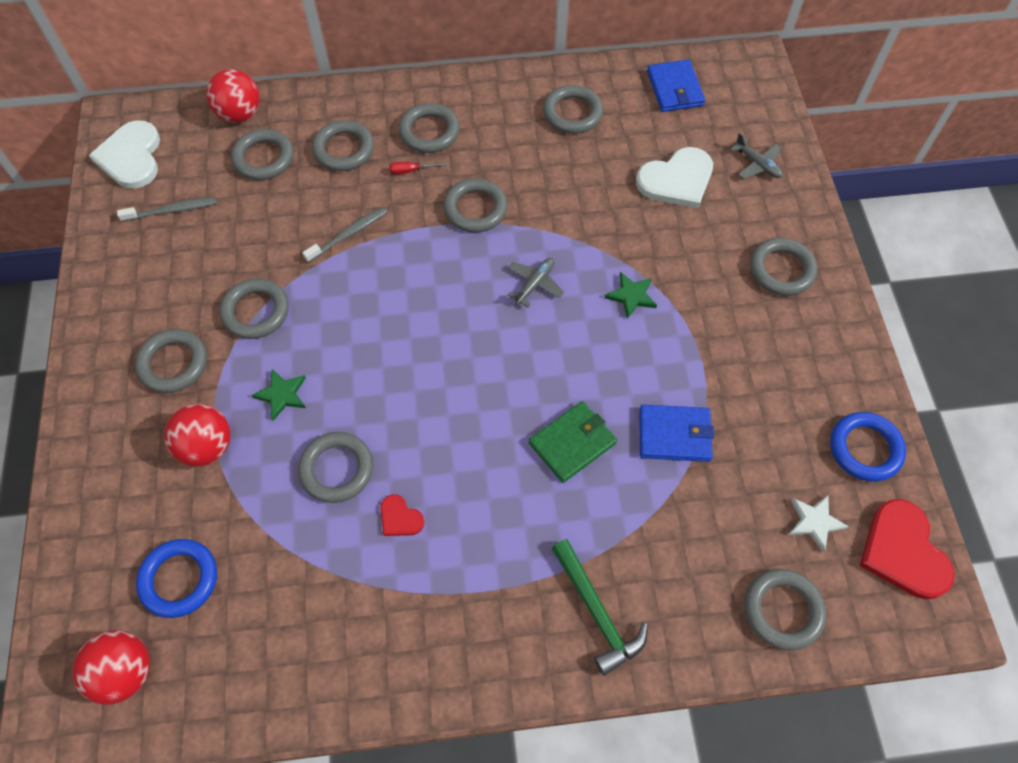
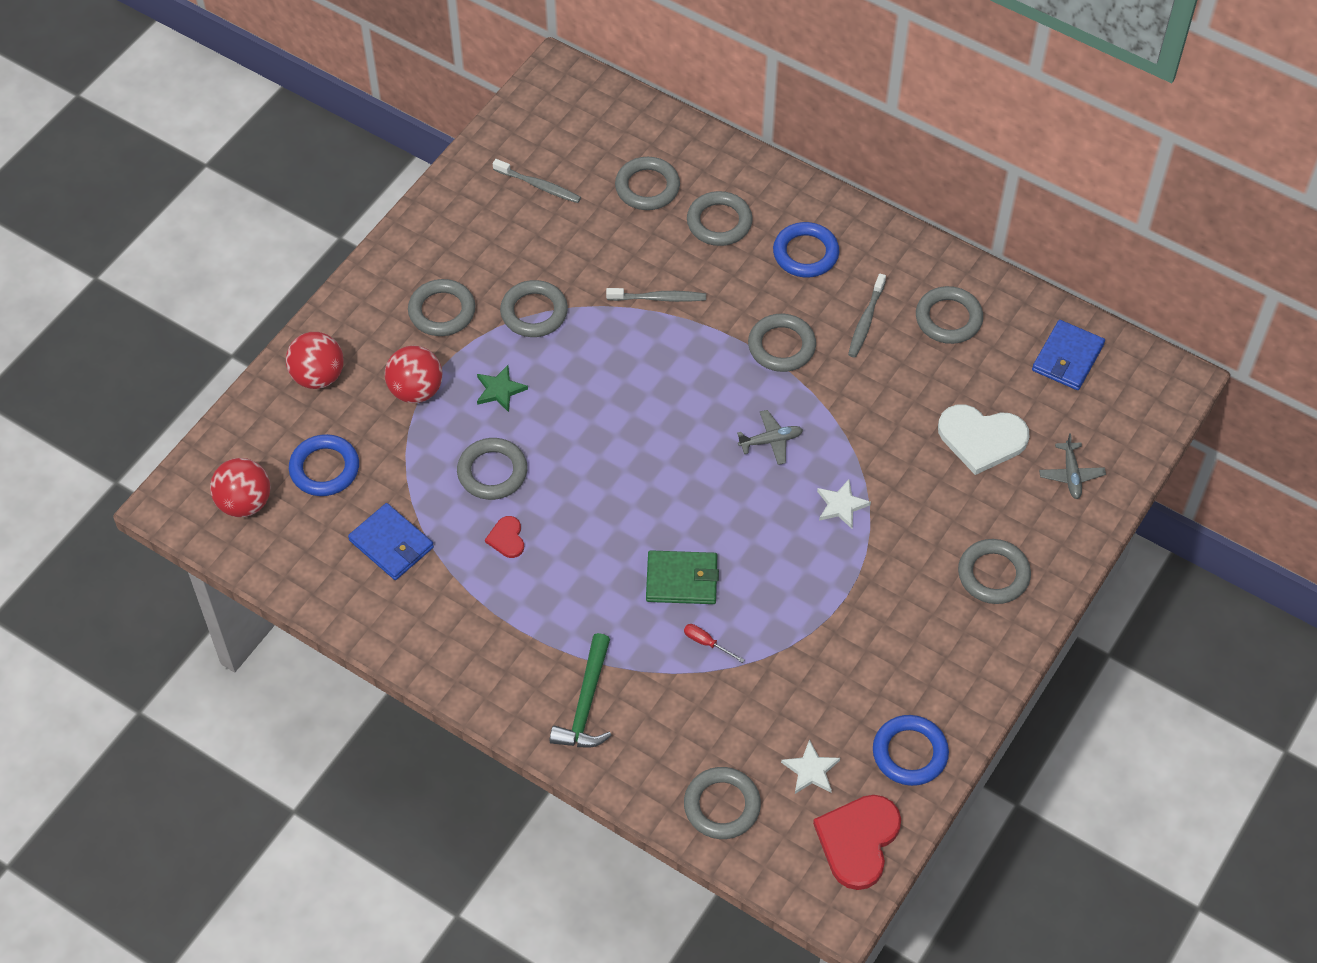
camera: 40 degrees right, 5 degrees down
white heart [89,120,160,189] -> none
red ball [206,69,260,123] -> red ball moved to [286,332,344,389]
red screwdriver [389,162,448,174] -> red screwdriver moved to [684,624,744,663]
grey ring [398,103,460,153] -> blue ring [773,222,839,277]
green star [605,272,657,319] -> white star [817,480,871,529]
blue wallet [639,405,714,462] -> blue wallet moved to [348,503,434,580]
none -> grey toothbrush [848,274,886,357]

